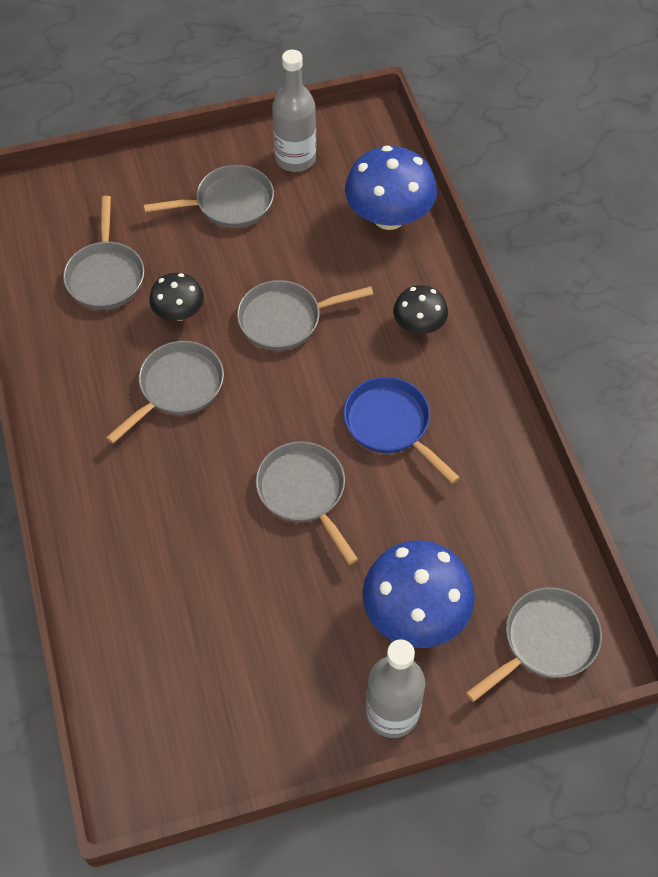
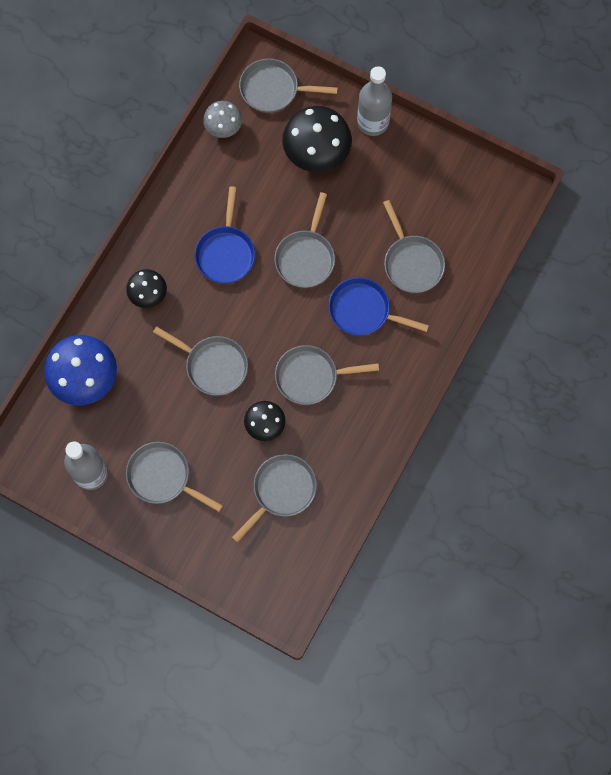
camera: 135 degrees left, 15 degrees up
blue mushroom [362,540,475,648] -> black mushroom [282,106,352,172]
none -> grey mushroom [203,101,242,138]
none -> blue pan [329,277,429,336]
none -> grey pan [383,200,445,293]

